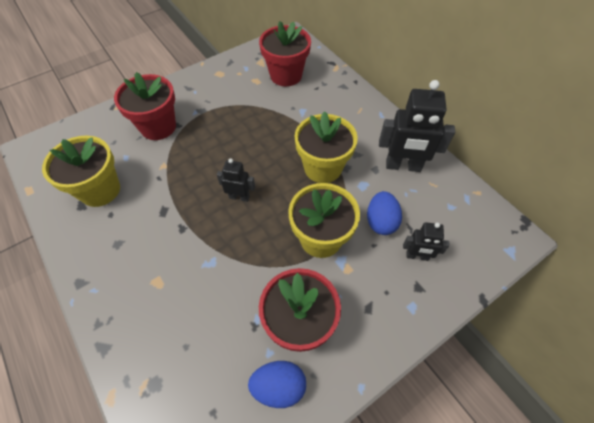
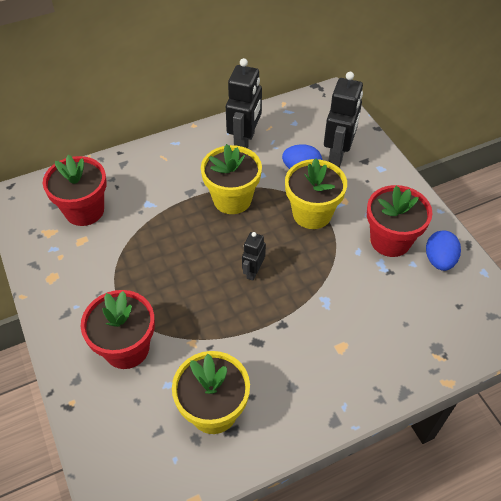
camera: 80 degrees left, 5 degrees down
black robot [403,222,450,261] -> black robot [324,72,363,167], size x1.84

